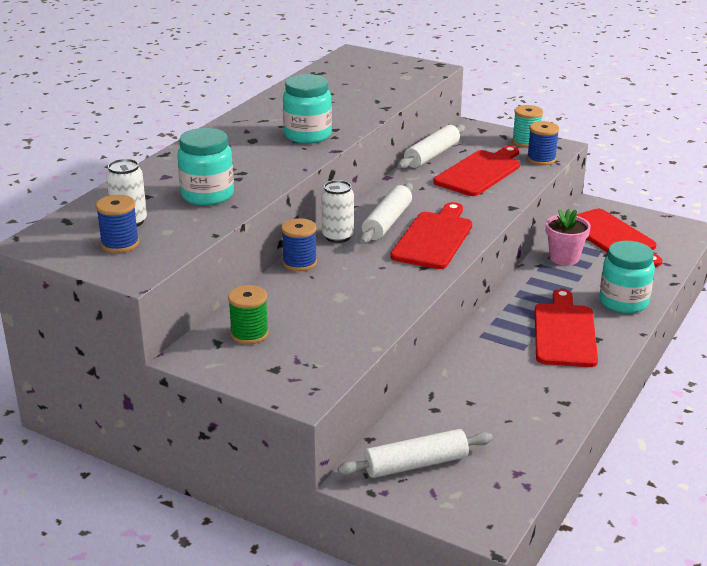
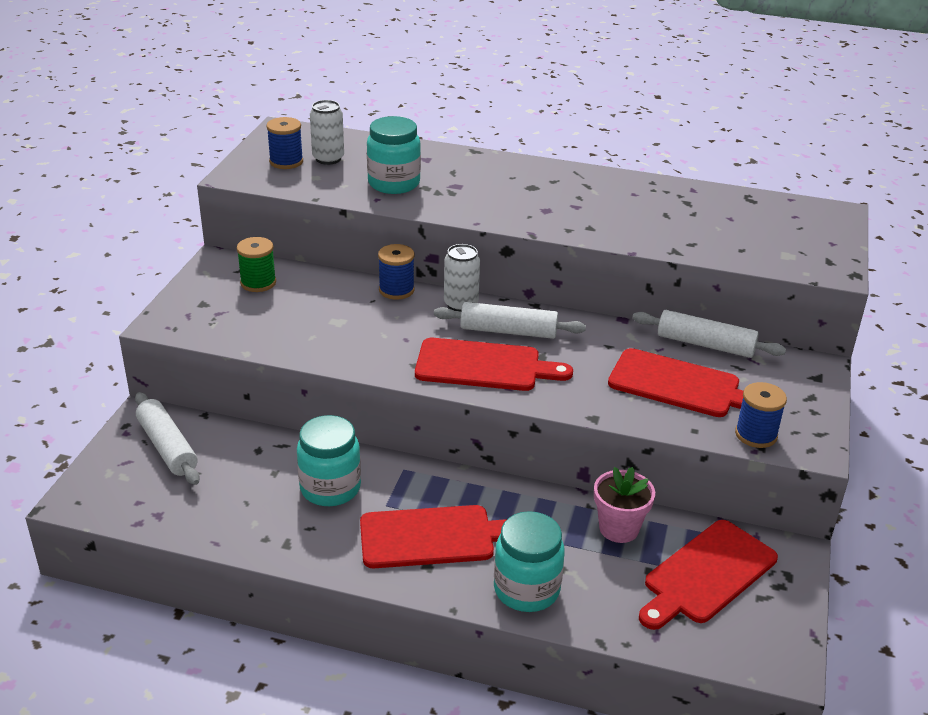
camera: 75 degrees right, 5 degrees up
turquoise jar [283,74,332,144] -> turquoise jar moved to [297,415,361,506]
turquoise spool [512,105,543,148] -> none

